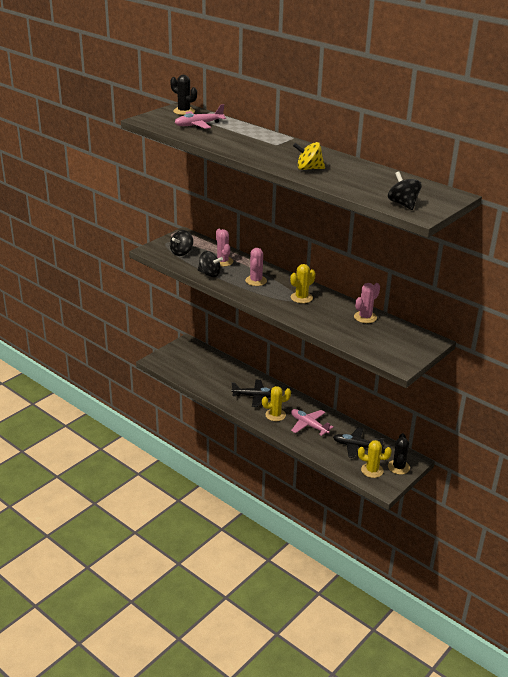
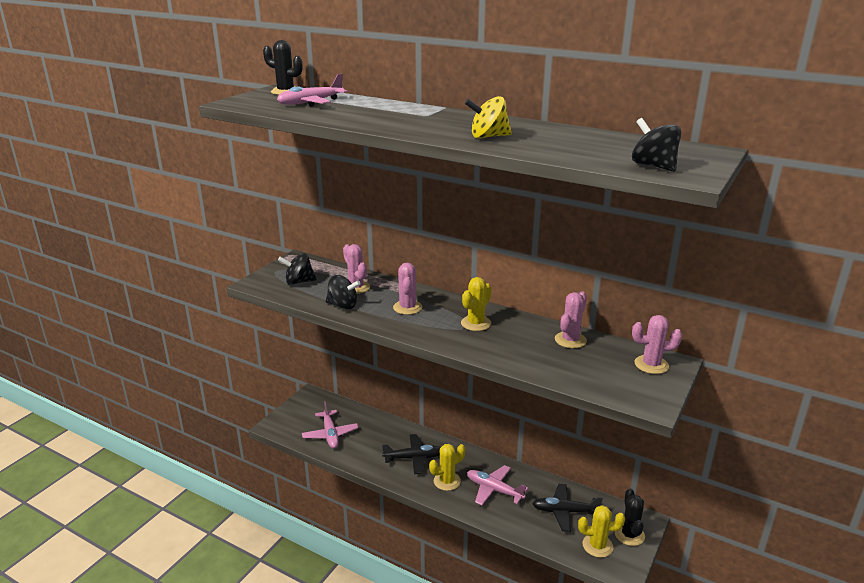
camera: 10 degrees left, 5 degrees down
black spinning top [170,230,193,256] -> black spinning top turned 60 degrees clockwise [278,253,317,285]
none -> pink plane [302,401,358,449]
none -> pink cactus [632,315,682,374]

